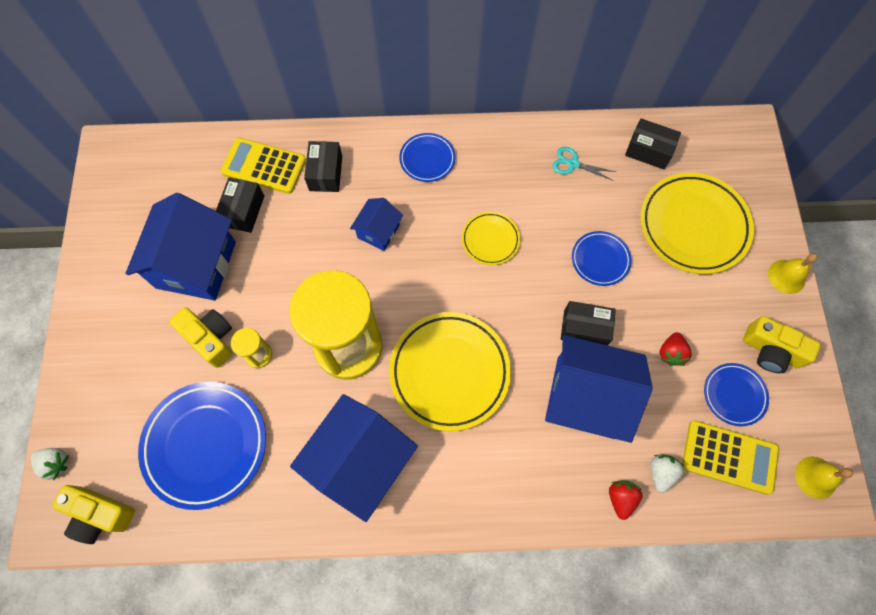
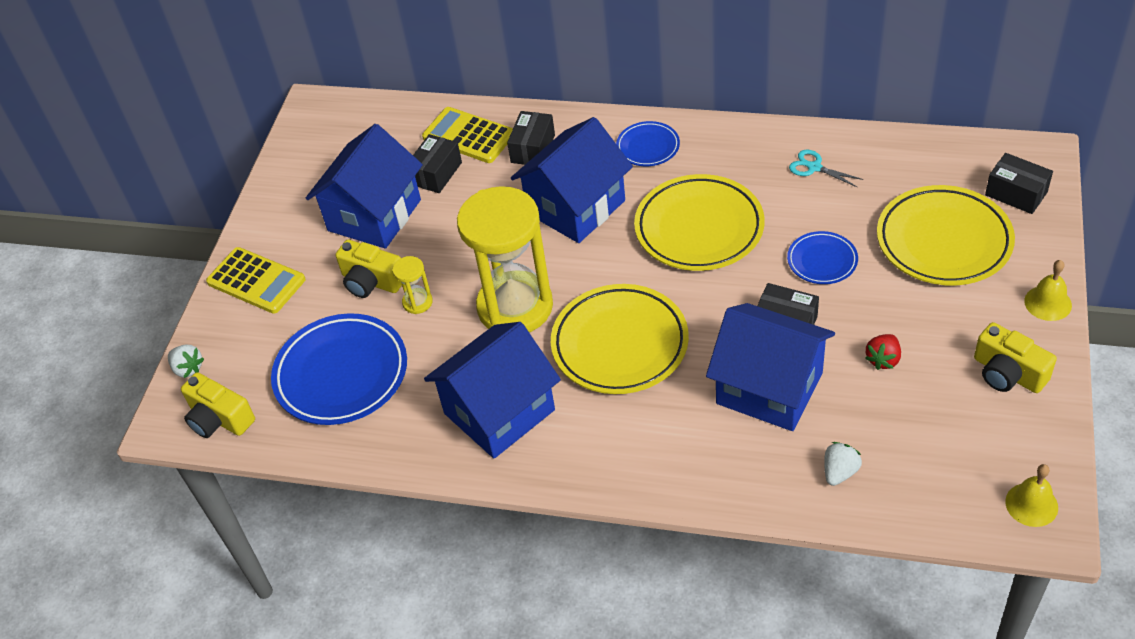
camera: 20 degrees right, 20 degrees down
yellow camera [169,307,232,368] -> yellow camera turned 150 degrees clockwise [335,240,402,298]
blue house [350,198,403,251] -> blue house [511,117,633,243], size x1.99
yellow plate [462,212,520,265] -> yellow plate [634,174,765,271], size x1.91
red strawberry [609,480,643,520] -> none
black box [625,118,681,169] -> black box moved to [985,153,1053,214]
yellow calculator [682,420,779,495] -> yellow calculator moved to [206,247,306,314]
blue plate [704,363,769,426] -> none

